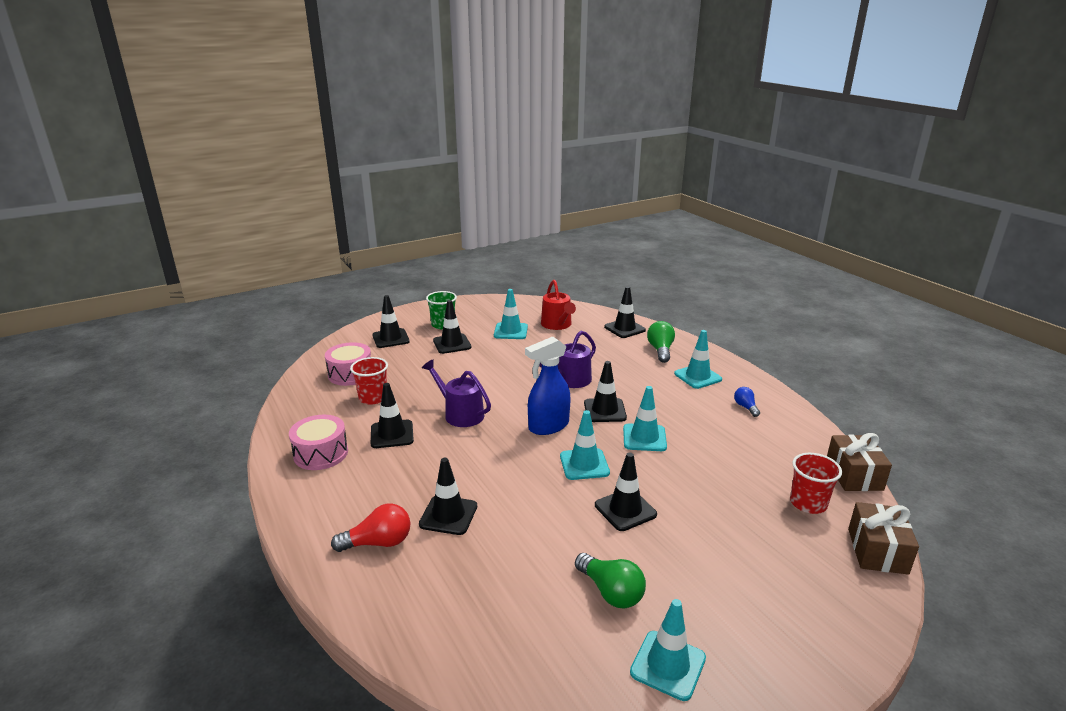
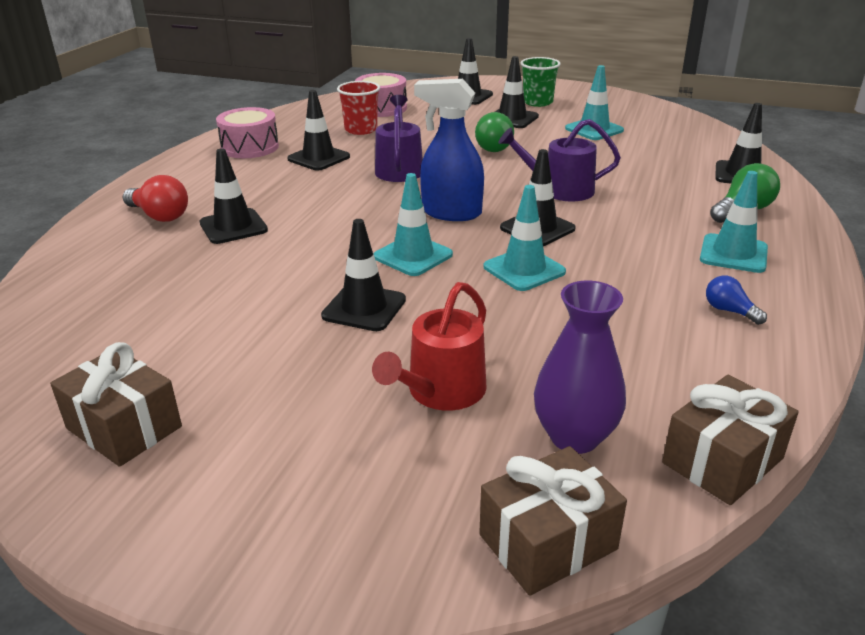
camera: 50 degrees right, 5 degrees up
red watering can [541,280,576,330] -> red watering can moved to [372,282,487,410]
green light bulb [575,553,646,608] -> green light bulb moved to [475,112,514,152]
turquoise traffic cone [630,599,706,701] -> brown gift [50,342,182,467]
blue light bulb [734,387,760,417] -> blue light bulb turned 75 degrees counterclockwise [706,276,767,325]
red cup [790,453,842,514] -> purple vase [534,281,626,454]

